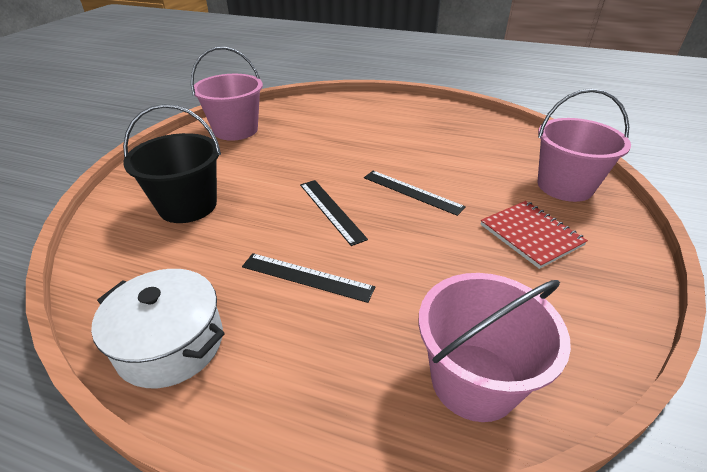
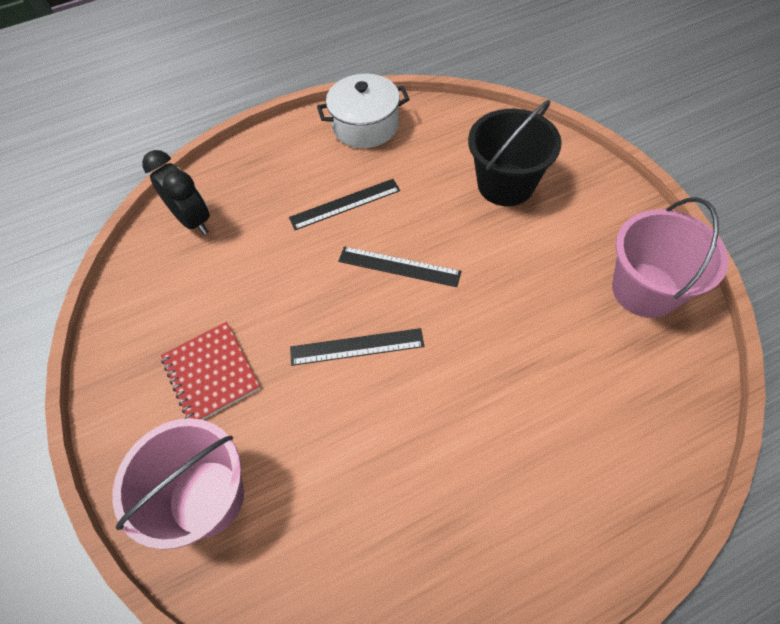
camera: 140 degrees right, 20 degrees up
pink bucket [418,273,571,422] -> black clock [142,150,210,235]
red notebook [480,201,588,269] -> red notebook turned 45 degrees clockwise [161,322,260,420]

